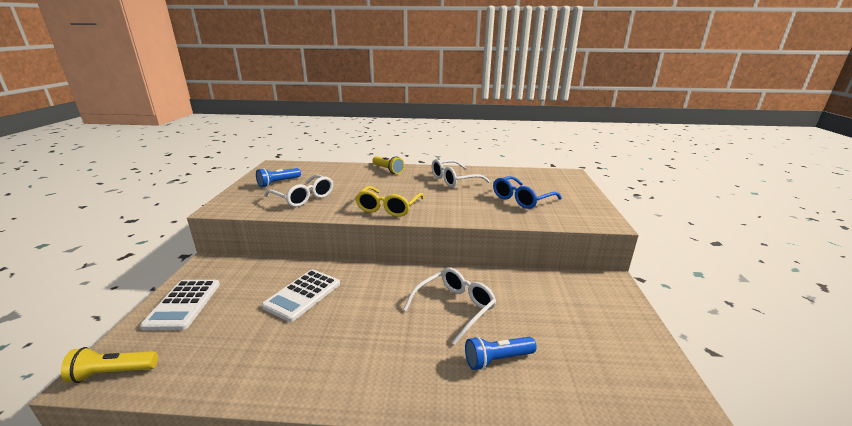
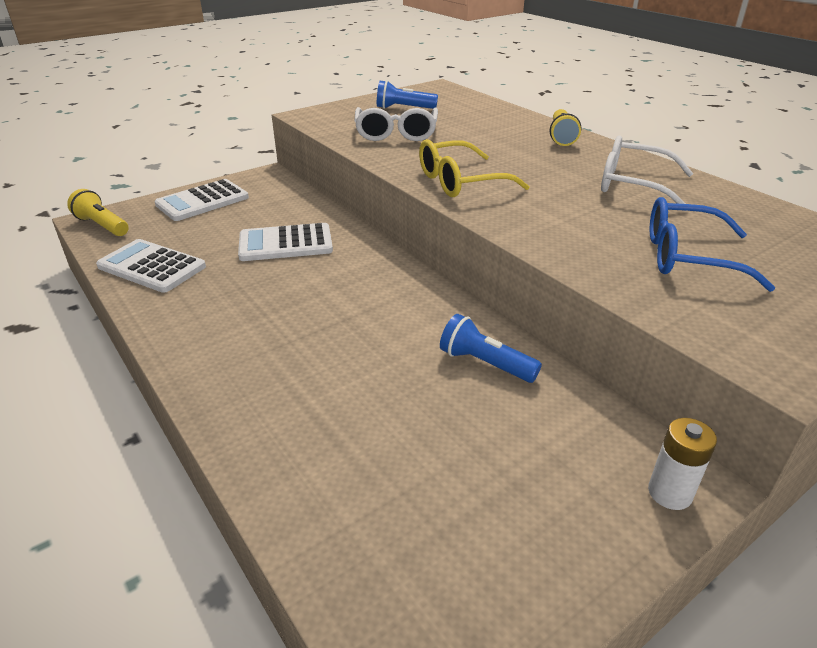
camera: 50 degrees right, 10 degrees up
white glasses [403,267,496,344] -> none
blue flashlight [465,336,537,370] -> blue flashlight moved to [440,314,542,383]
none -> white calculator [96,239,206,293]
none -> white battery [648,418,717,510]

